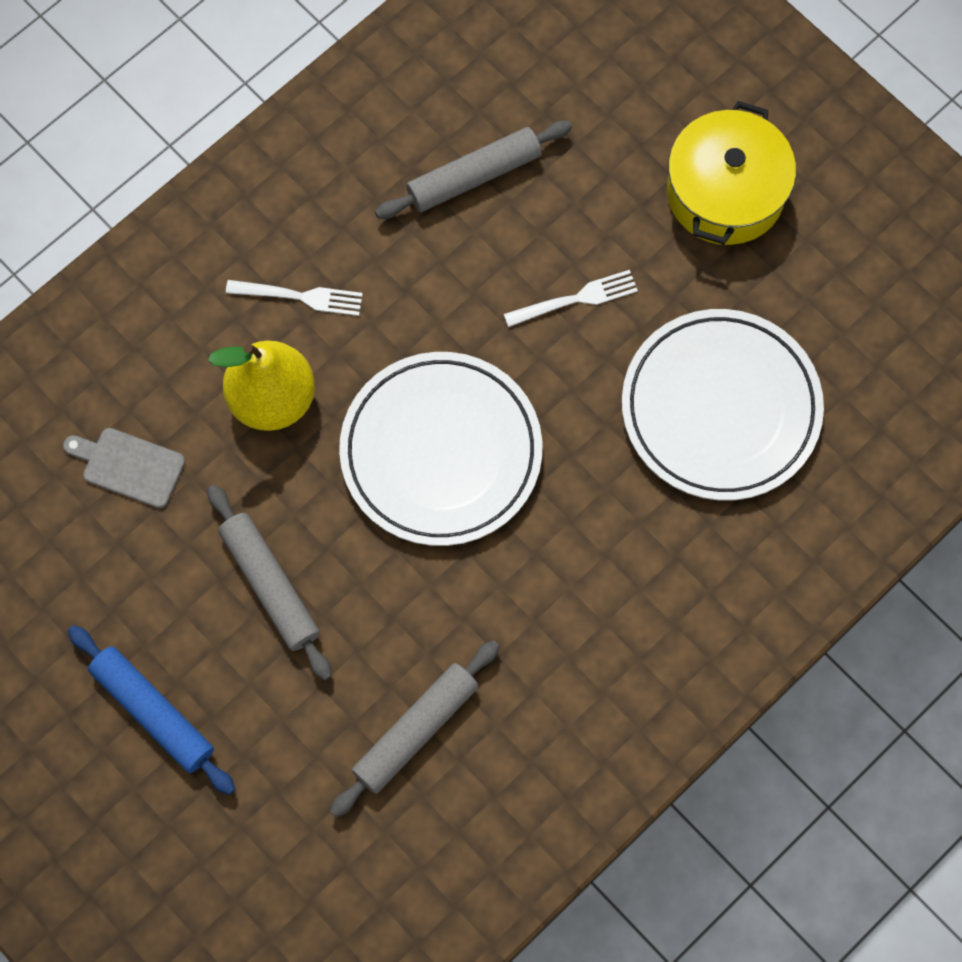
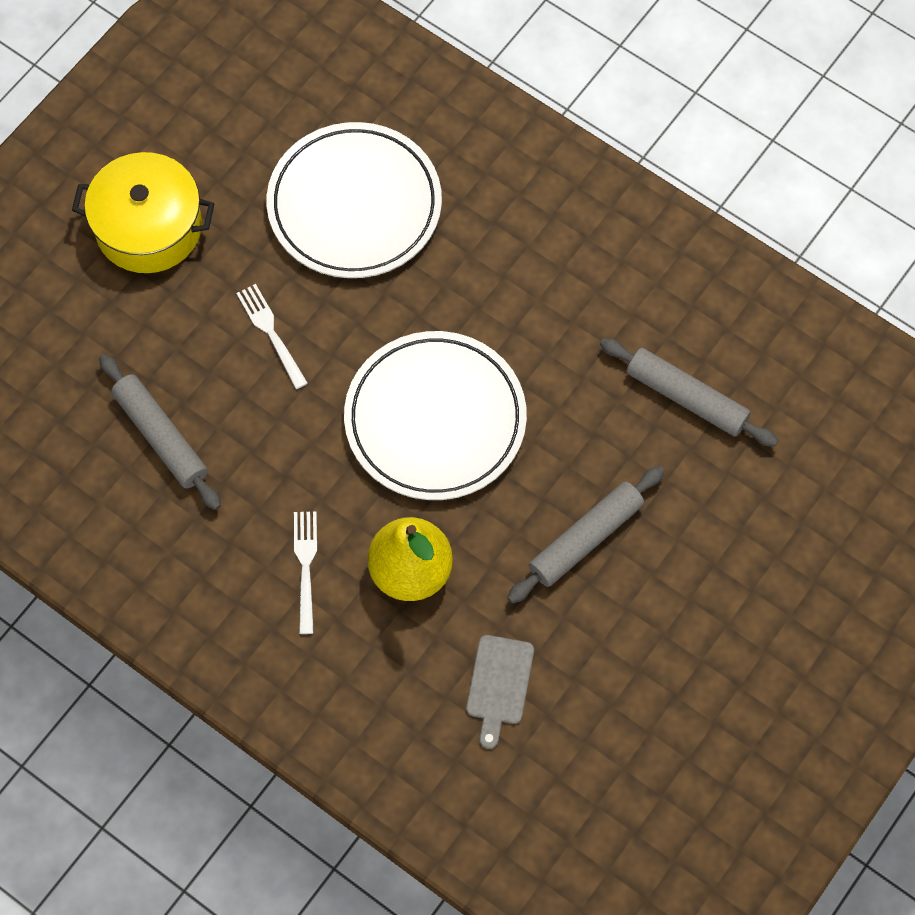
camera: 100 degrees left, 5 degrees down
blue rolling pin [68,625,235,795] -> none

